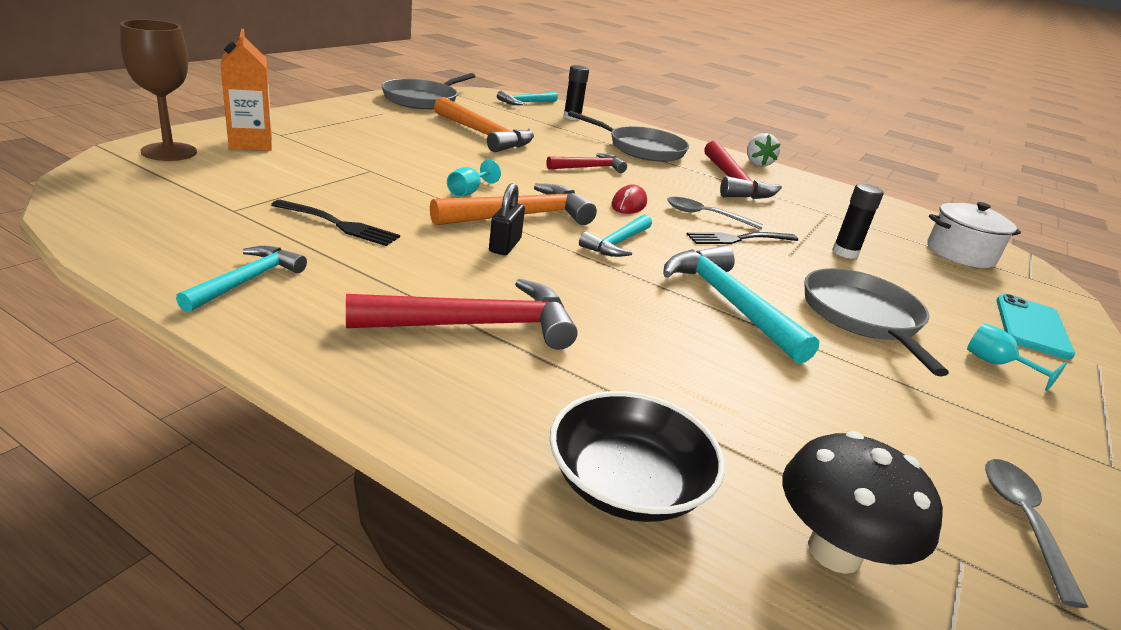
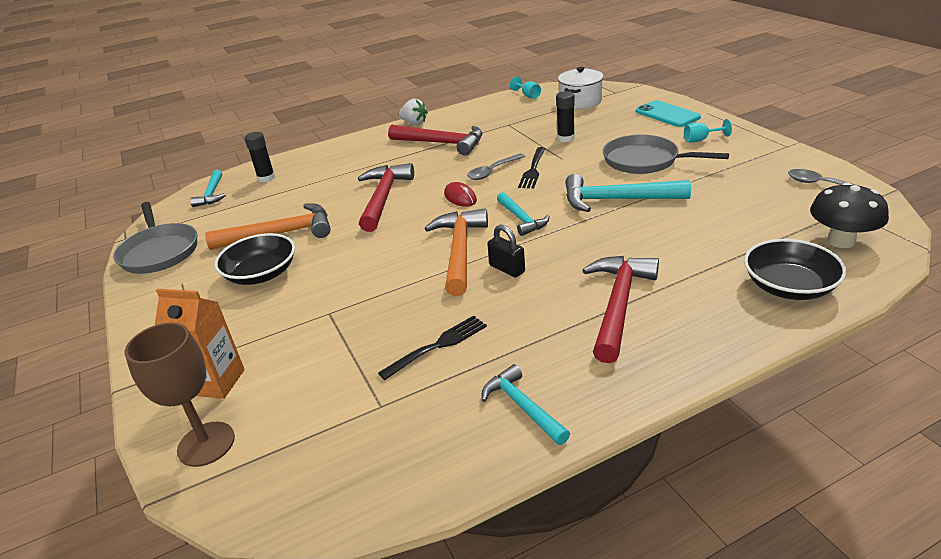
camera: 50 degrees left, 5 degrees up
turquoise goblet [447,159,501,197] -> turquoise goblet moved to [510,77,541,99]
red hammer [546,153,627,173] -> red hammer [358,163,414,232], size x1.65
grey pan [568,111,689,162] -> none
none -> black bowl [215,233,295,285]

